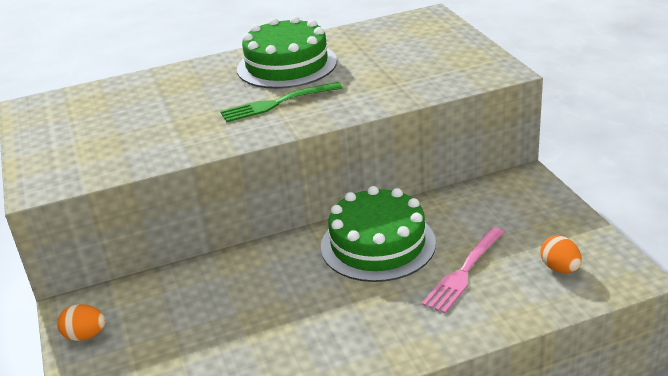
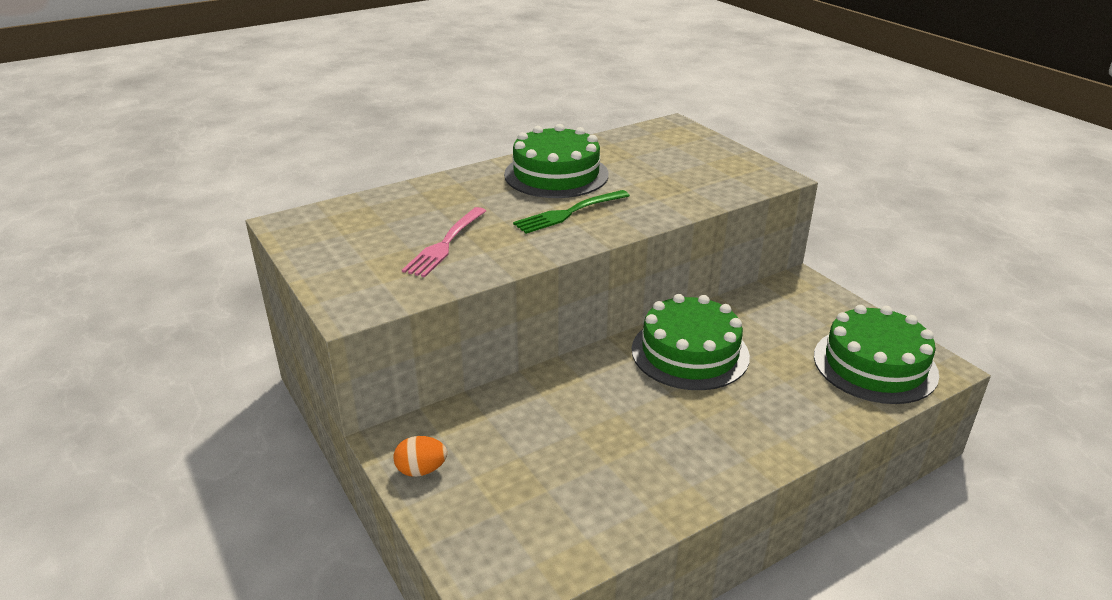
camera: 15 degrees left, 0 degrees up
pink fork [422,227,504,314] -> pink fork moved to [402,207,486,277]
orange egg [540,235,582,273] -> green cake [814,305,939,404]

